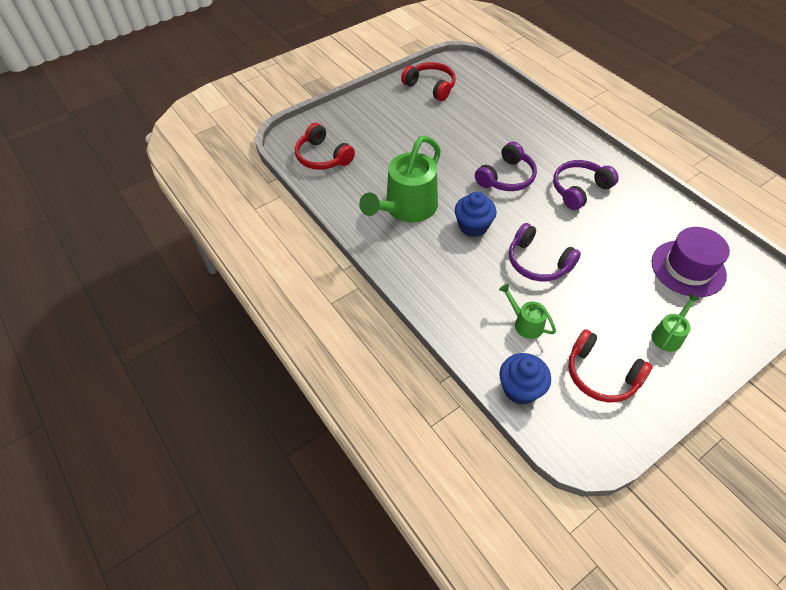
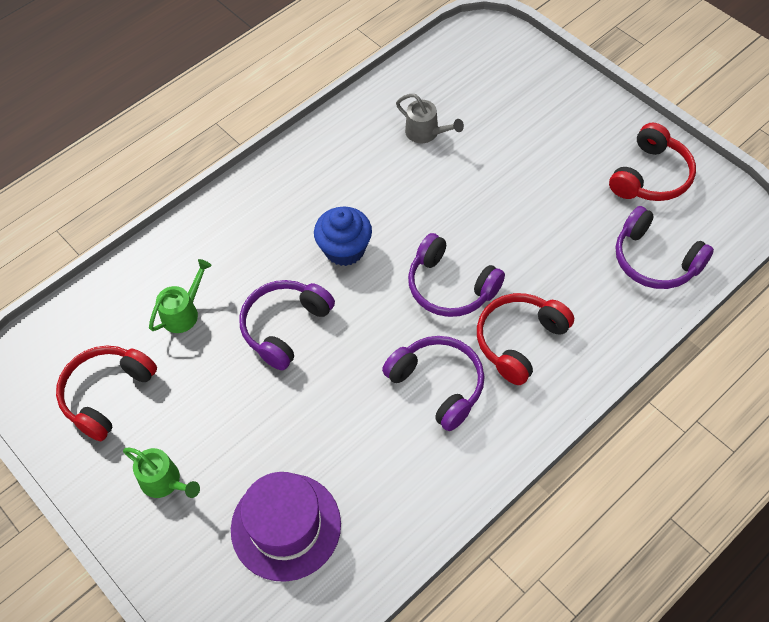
camera: 85 degrees right, 5 degrees up
red headphones [295,123,355,170] -> red headphones moved to [477,293,574,385]
green watering can [359,136,441,223] -> none
blue cupcake [499,353,551,405] -> none
none -> grey watering can [396,94,464,143]
none -> purple headphones [616,206,714,289]

